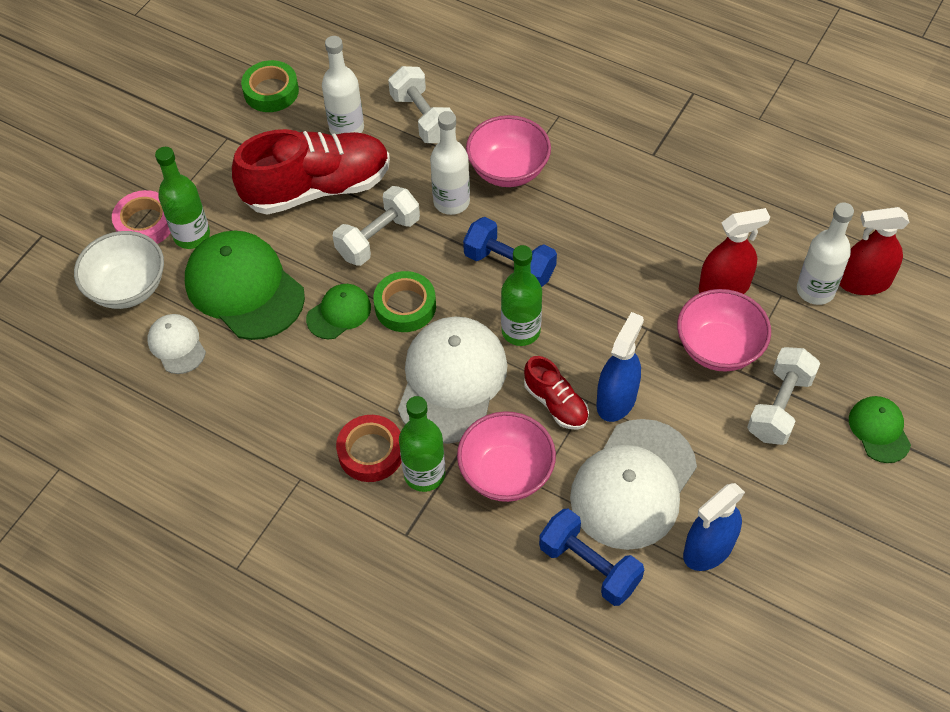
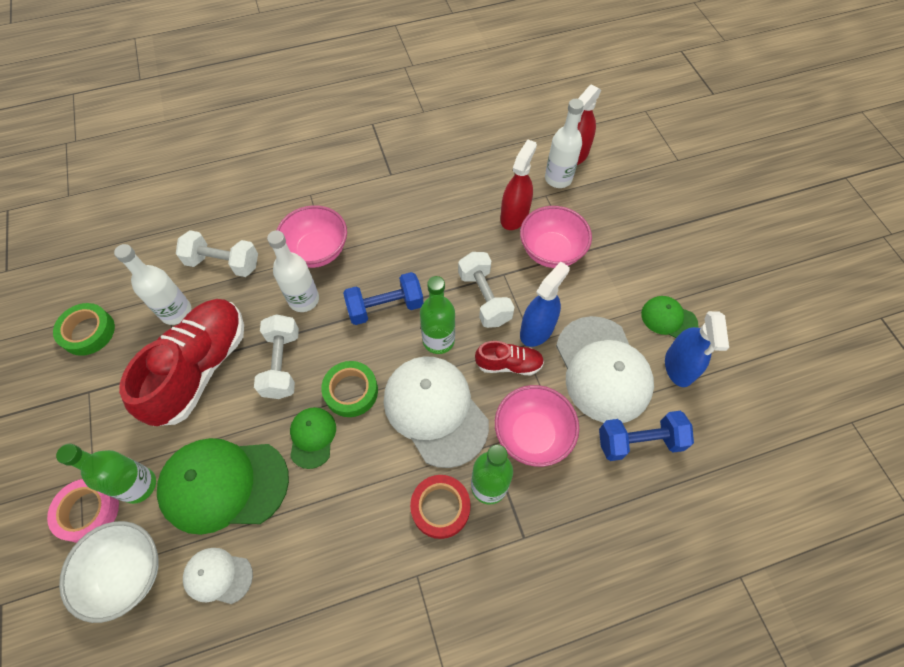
camera: 50 degrees left, 5 degrees up
blue spray bottle [596,312,644,422] -> blue spray bottle turned 60 degrees clockwise [520,262,570,347]
white dumbbell [747,347,820,445] -> white dumbbell moved to [458,252,515,328]
green cap [849,396,911,463] -> green cap moved to [641,296,698,338]

